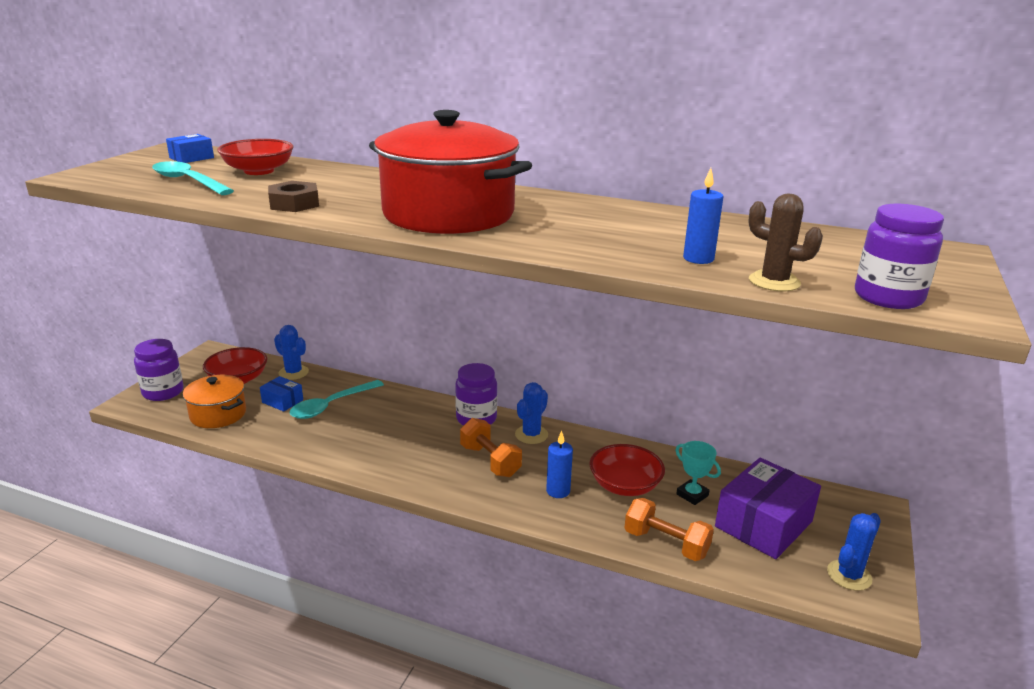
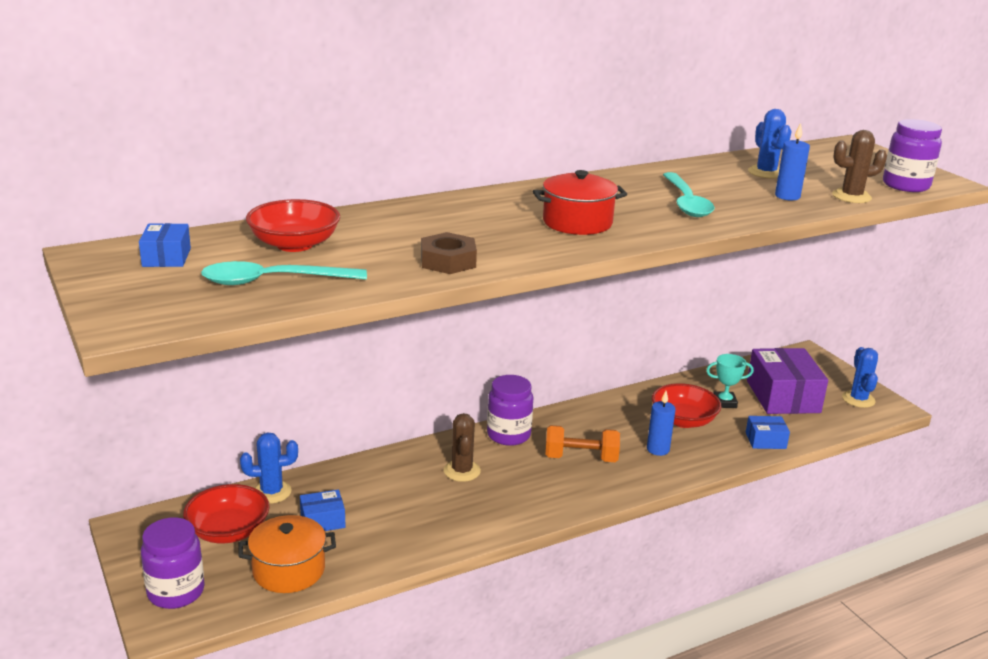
camera: 50 degrees left, 0 degrees up
turquoise spoon [289,380,384,419] -> turquoise spoon moved to [663,172,715,217]
red pot [369,110,532,234] -> red pot [533,170,627,235], size x0.53
blue cactus [515,382,548,444] -> blue cactus moved to [748,109,792,179]
orange dumbbell [624,498,714,561] -> blue box [746,416,790,449]
none -> brown cactus [444,413,481,482]

